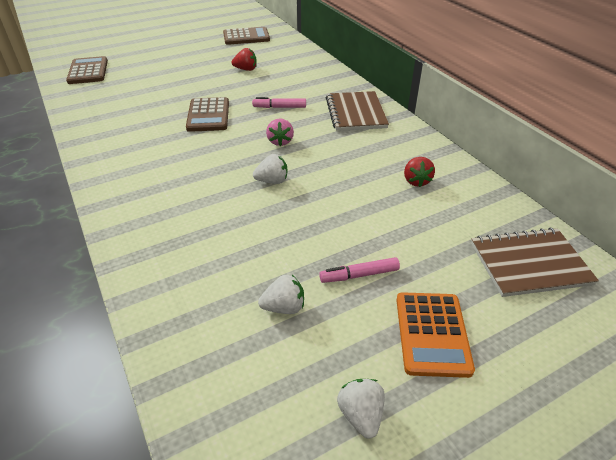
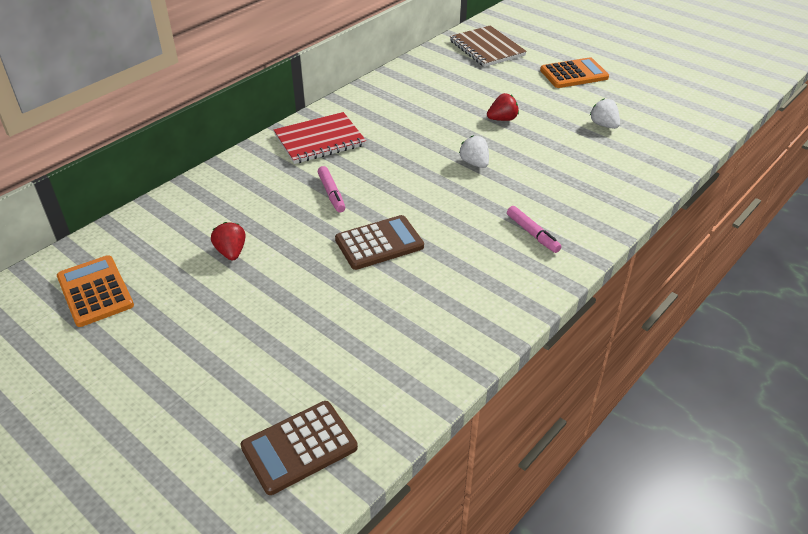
camera: 110 degrees left, 0 degrees up
brown calculator [223,27,270,45] -> orange calculator [57,255,134,327]
pink strawberry [266,118,294,146] -> none
pink marker [319,257,400,283] -> pink marker moved to [507,206,562,253]
brown notebook [326,91,389,131] -> red notebook [274,112,366,164]
white strawberry [337,379,385,439] -> none
red strawberry [404,157,435,187] -> red strawberry moved to [487,93,519,121]

